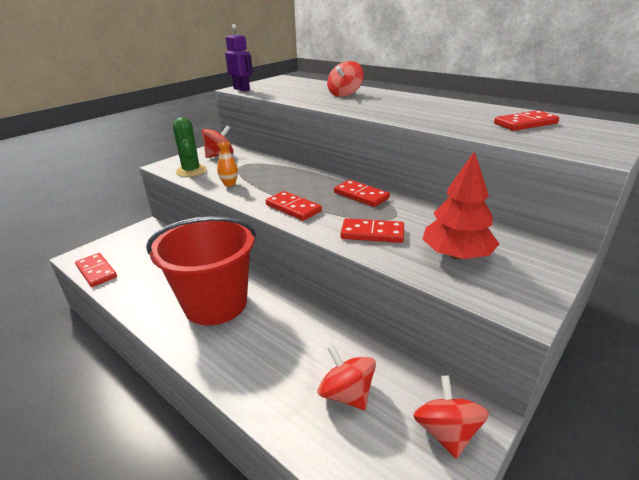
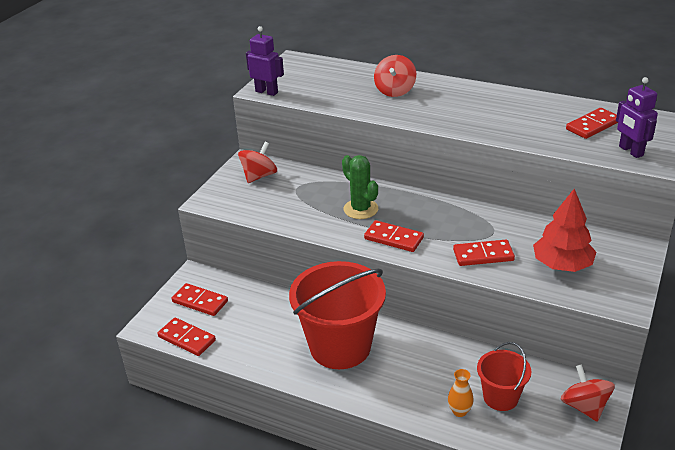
camera: 15 degrees left, 5 degrees up
green cactus [173,117,207,177] -> green cactus moved to [342,155,378,219]
orange vase [217,142,238,186] -> orange vase moved to [448,369,474,417]
red spinning top [318,345,376,410] -> red bucket [477,342,531,411]
red domino [334,180,390,207] -> red domino moved to [172,283,228,316]
none -> purple robot [616,77,658,158]

